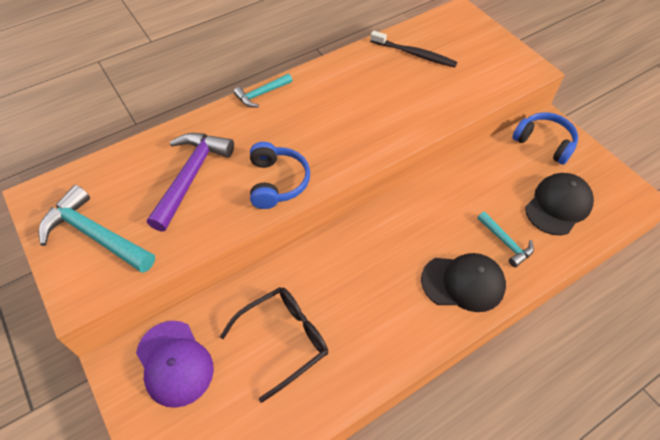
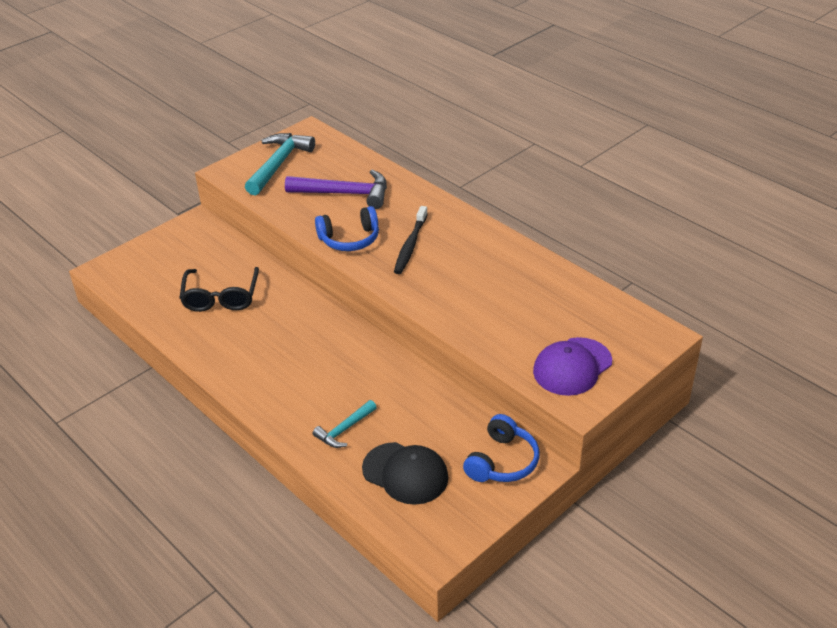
camera: 80 degrees right, 15 degrees down
purple cap [136,321,214,408] -> purple cap moved to [533,337,612,396]
black glasses [220,287,328,403] -> black glasses turned 45 degrees clockwise [179,267,259,312]
turquoise hammer [234,73,292,108] -> none
black toothbrush [370,31,457,67] -> black toothbrush moved to [394,206,428,274]
black cap [421,253,506,312] -> none

